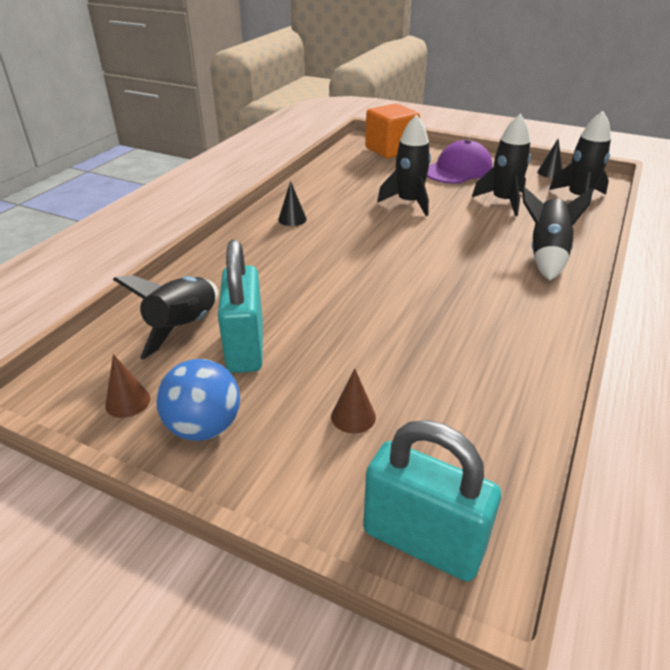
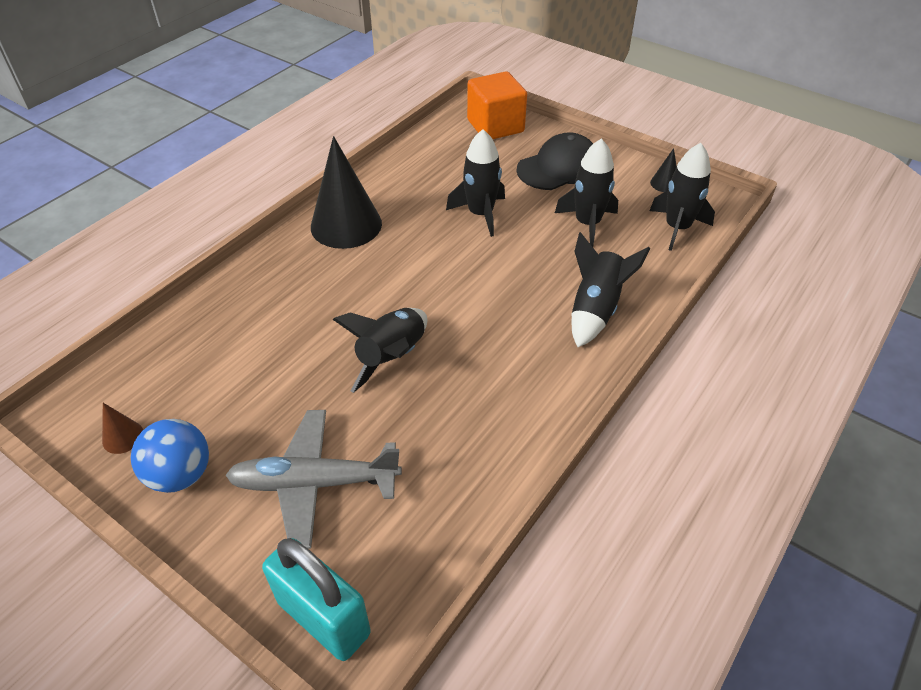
camera: 10 degrees right, 10 degrees up
black rocket [113,275,218,360] -> black rocket moved to [332,308,428,393]
turquoise padlock [218,240,263,373] -> none
black cone [278,181,307,226] -> black cone [311,136,382,249], size x2.32
brown cone [331,369,376,434] -> grey plane [225,410,402,549]
purple cap [427,139,493,184] -> black cap [517,132,593,190]

